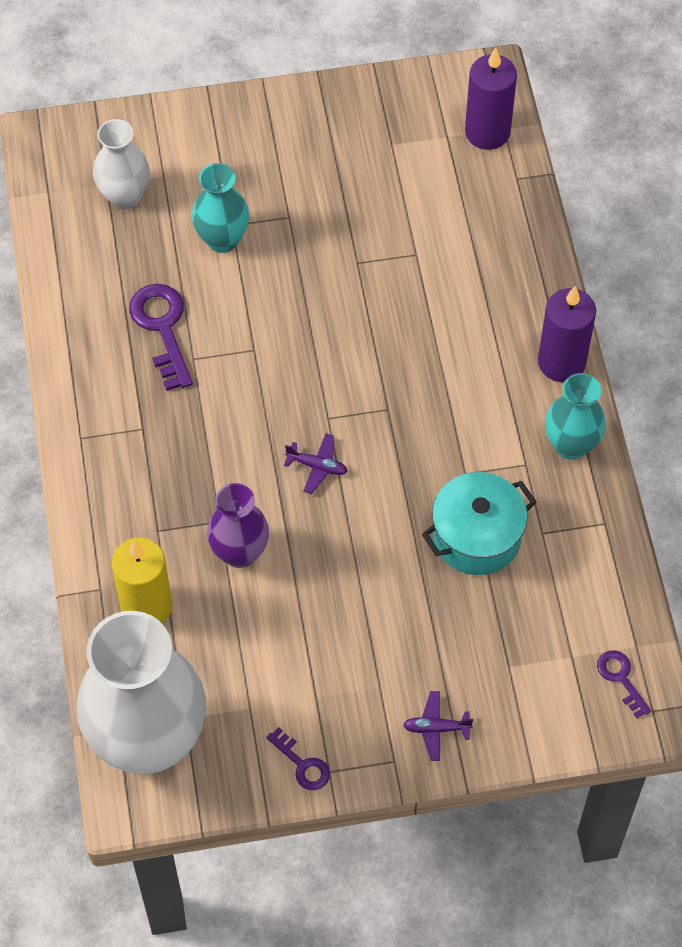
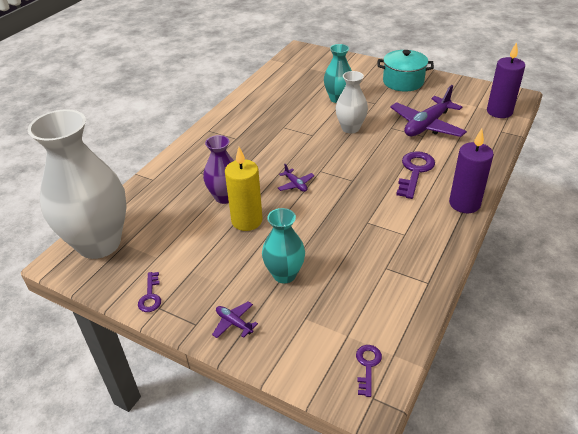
camera: 40 degrees right, 20 degrees down
white vase [93,119,150,209] -> white vase moved to [336,71,368,134]
yellow candle [112,537,172,624] -> yellow candle moved to [225,147,263,231]
purple key [129,284,193,391] -> purple key moved to [396,151,435,199]
turquoise pot [422,472,536,575] -> turquoise pot moved to [377,50,434,91]
turquoise vase [545,373,606,460] -> turquoise vase moved to [262,208,305,283]
none -> purple plane [390,85,467,137]

